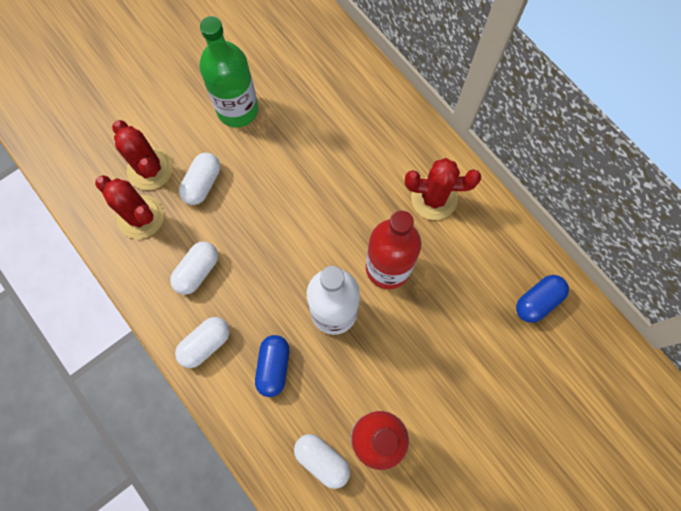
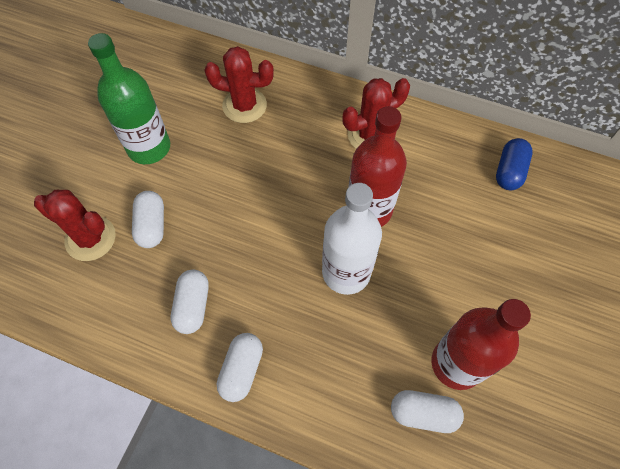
camera: 30 degrees left, 10 degrees down
red cactus [95,175,164,239] -> red cactus moved to [204,46,274,123]
blue capsule [255,335,289,397] -> none

